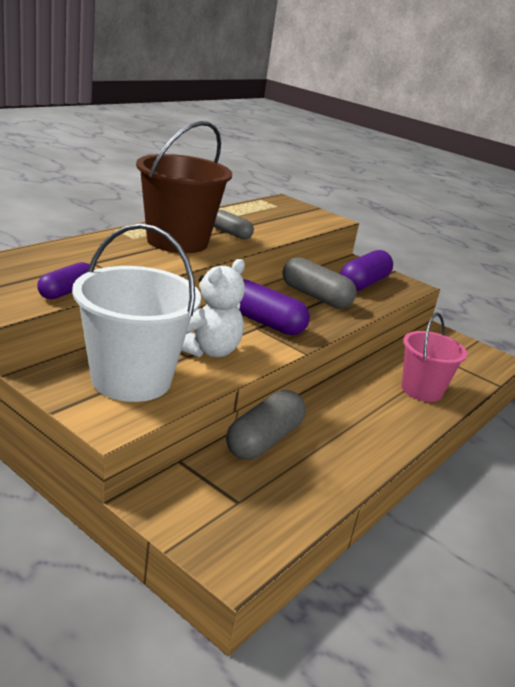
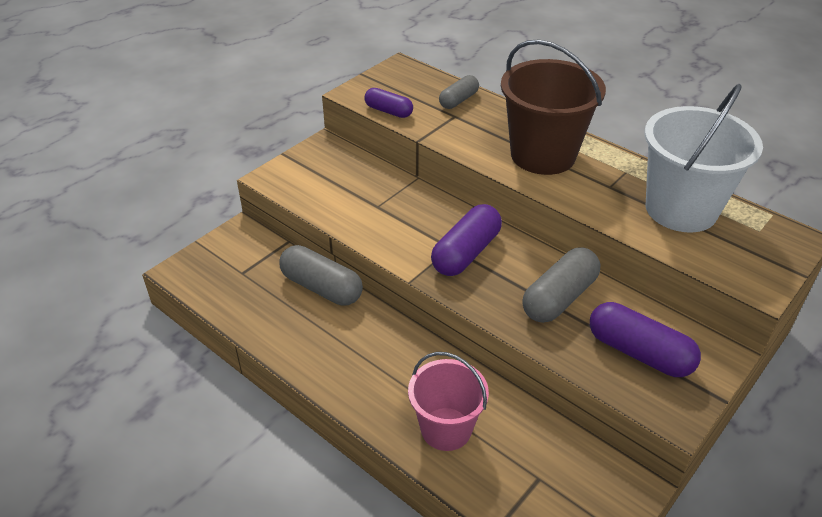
camera: 95 degrees right, 15 degrees up
white bucket [72,223,201,402] -> white bucket moved to [644,84,763,232]
white teddy bear [181,259,245,357] -> none
grey capsule [214,210,254,239] -> grey capsule moved to [439,75,479,109]

